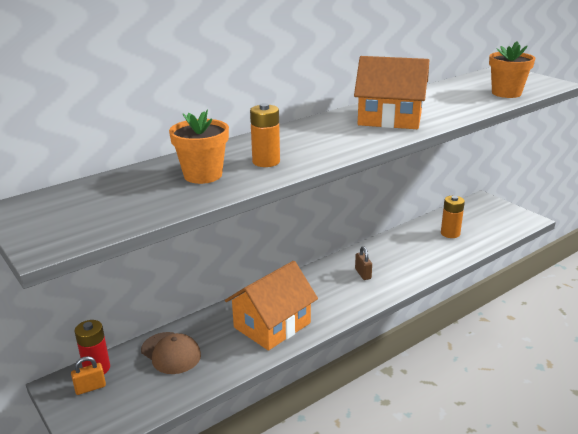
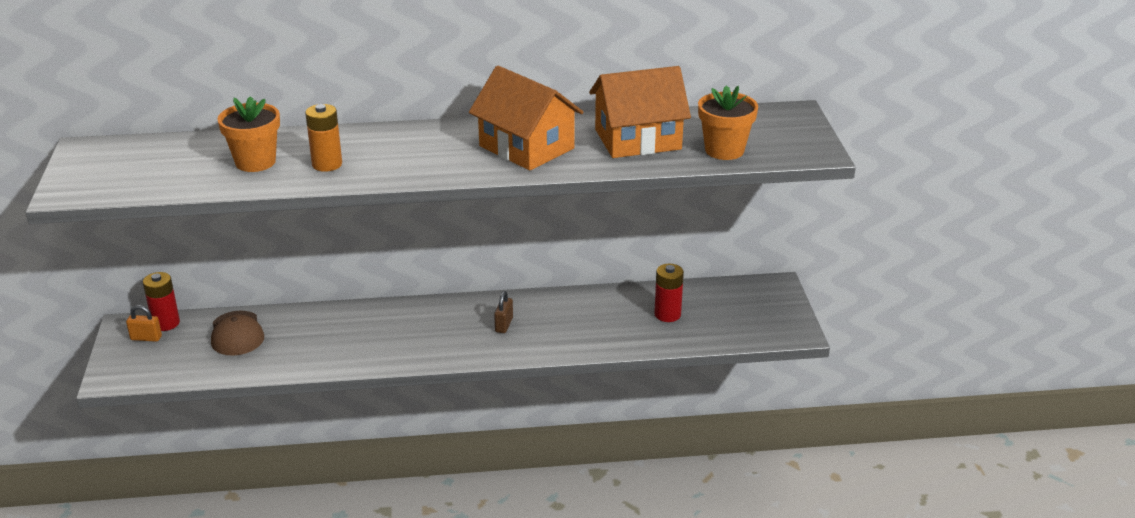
camera: 30 degrees right, 5 degrees up
orange house [225,261,318,351] -> orange house moved to [589,66,691,158]
orange battery [441,196,465,238] -> red battery [654,264,684,322]

